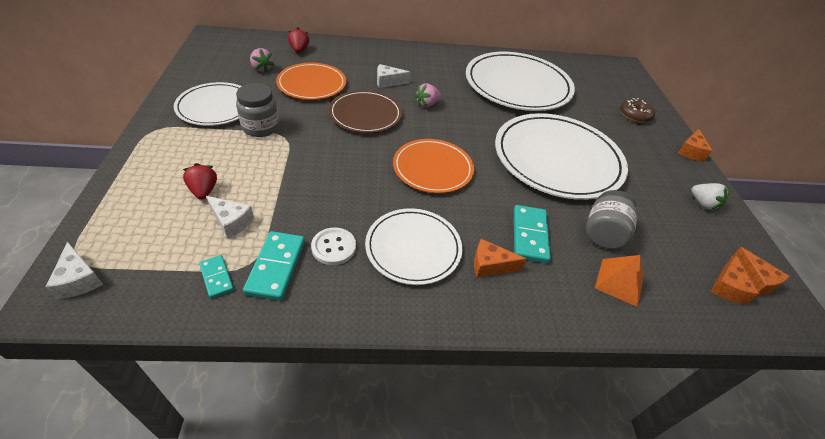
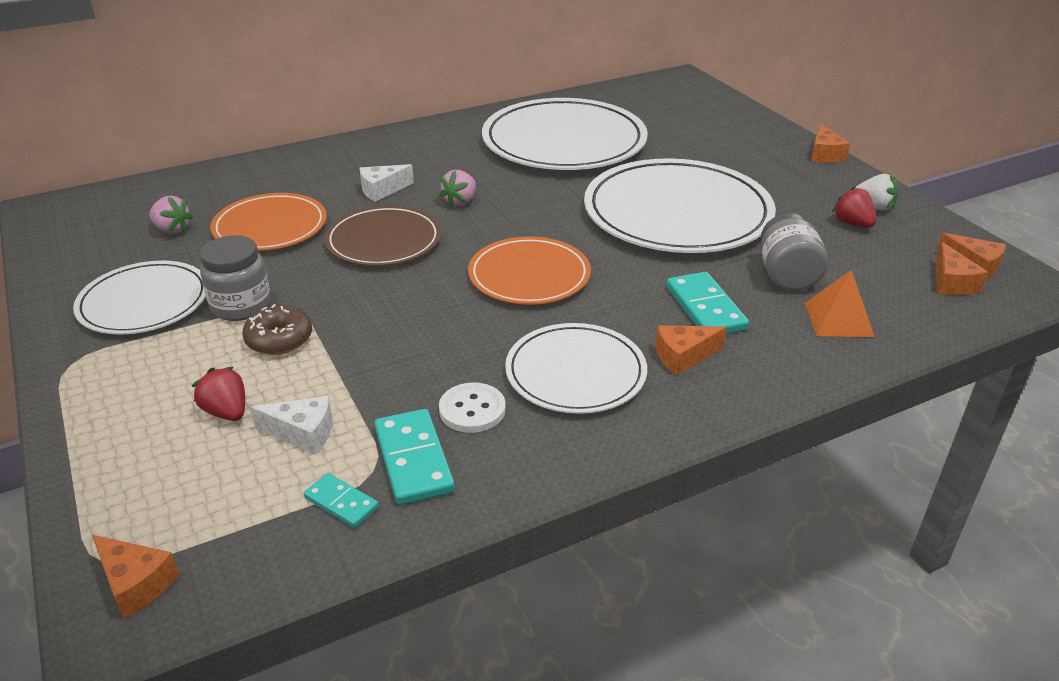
camera: 20 degrees left, 10 degrees down
white cheese [46,242,103,299] -> orange cheese [92,535,179,619]
red strawberry [288,27,309,53] -> red strawberry moved to [832,186,876,227]
brown donut [620,98,655,123] -> brown donut moved to [242,304,312,355]

